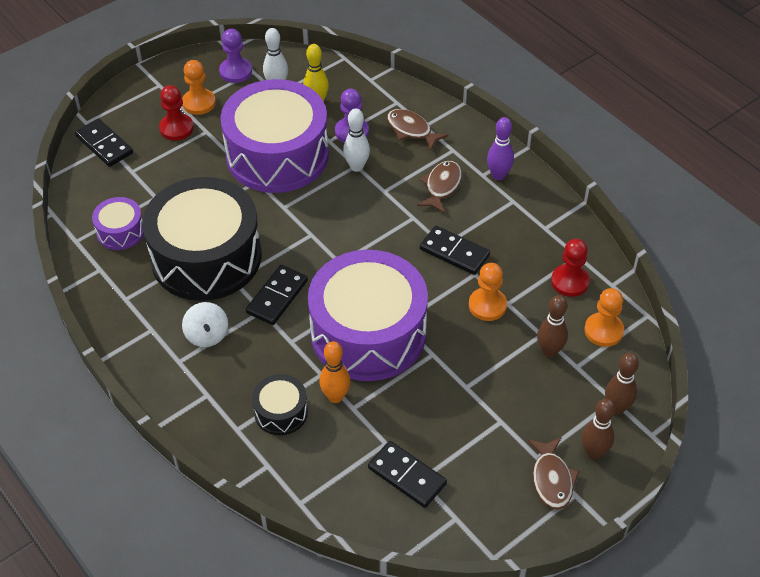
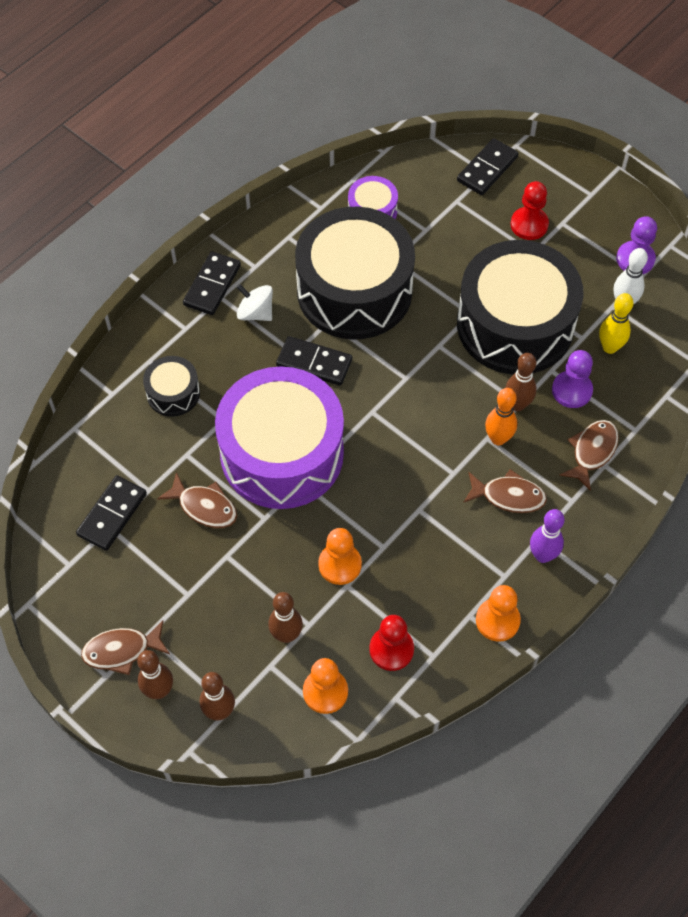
camera: 80 degrees right, 10 degrees up
orange pawn [182,60,216,115] -> orange pawn moved to [476,585,521,642]
white spinning top [182,302,228,347] -> white spinning top turned 60 degrees clockwise [237,284,273,321]
purple drum [221,79,329,193] -> black drum [457,240,584,374]
orange bowling pin [319,341,350,403] -> orange bowling pin moved to [485,388,517,445]
white bowling pin [343,109,370,172] -> brown bowling pin [505,353,537,411]
black domino [420,226,490,275] -> black domino moved to [183,251,241,315]
none -> brown fish [157,472,237,528]

